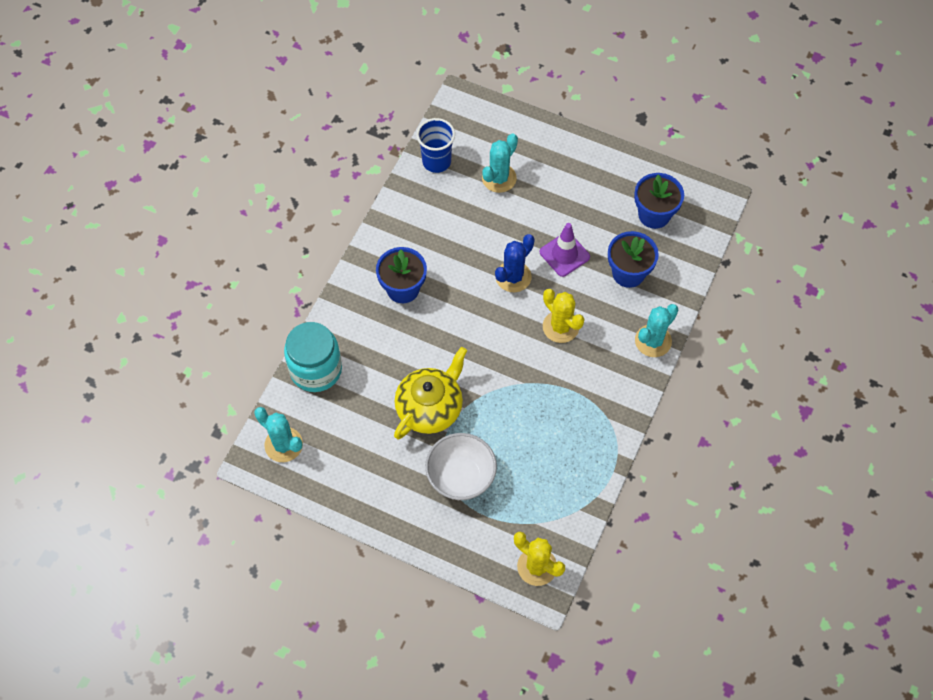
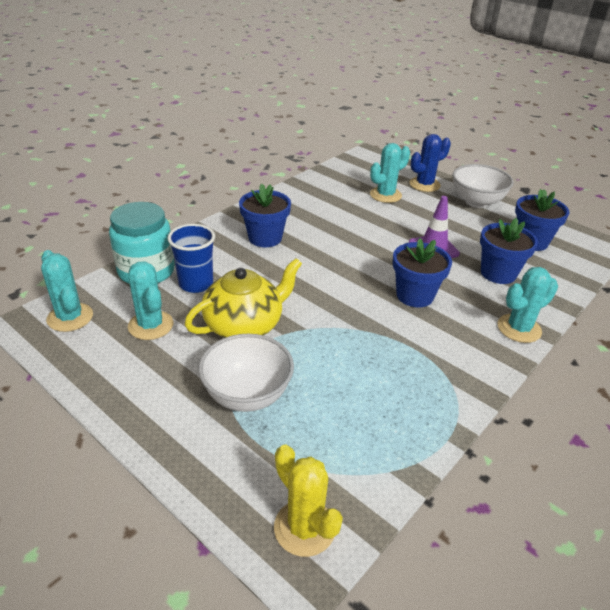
camera: 15 degrees right, 25 degrees down
blue cup [416,118,455,173] -> blue cup moved to [168,224,215,293]
blue cactus [495,234,535,292] -> blue cactus moved to [410,134,451,192]
yellow cactus [543,289,584,343] -> blue flower pot [393,238,452,308]
none -> turquoise cactus [128,261,173,340]
none -> white bowl [453,164,514,208]

